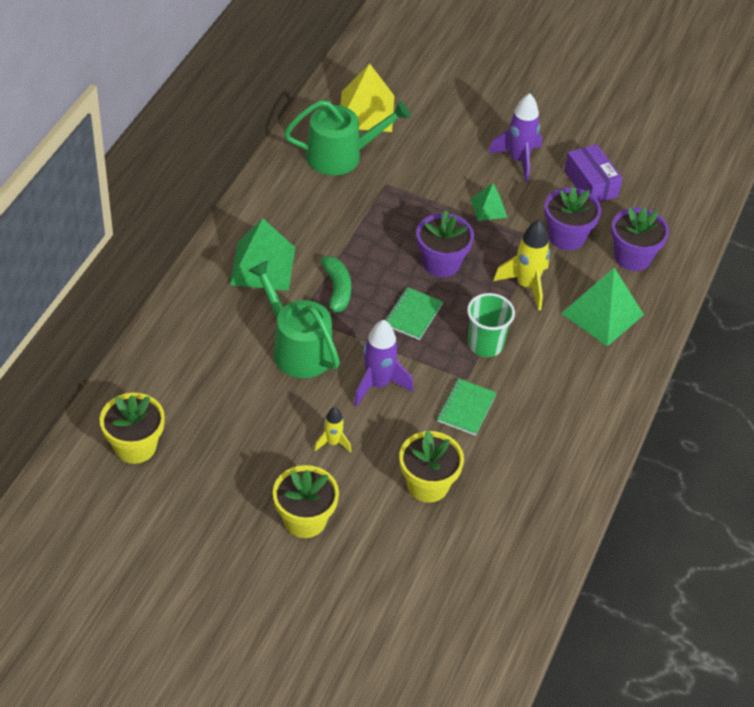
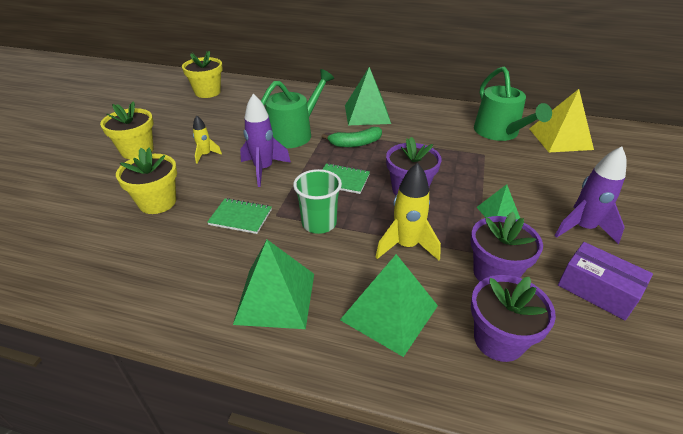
camera: 85 degrees right, 10 degrees down
purple box [564,144,623,202] -> purple box turned 75 degrees clockwise [558,242,653,320]
none -> green pyramid [233,240,314,329]

